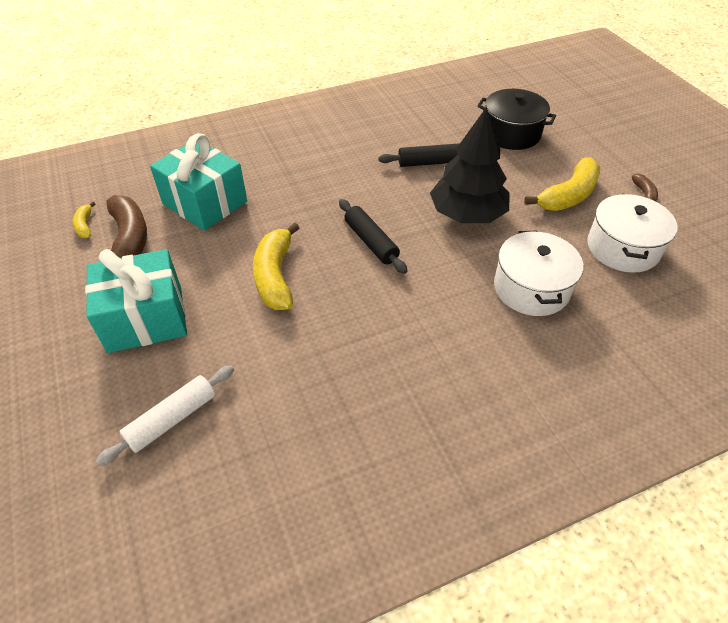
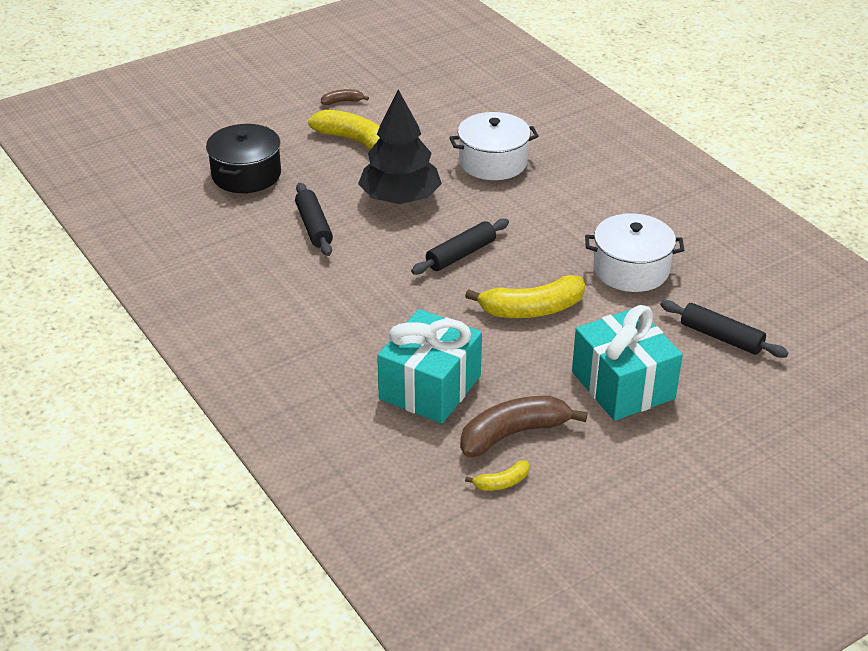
camera: 100 degrees left, 10 degrees down
white rolling pin [96,365,234,466] -> black rolling pin [660,300,789,358]
white pot [587,194,677,273] -> white pot moved to [585,213,684,292]

